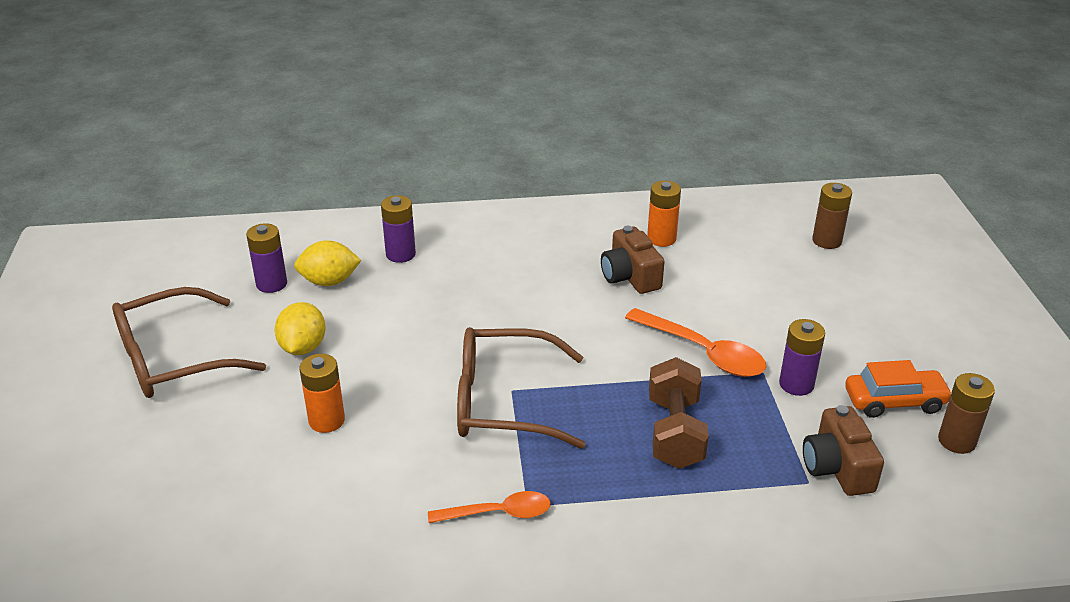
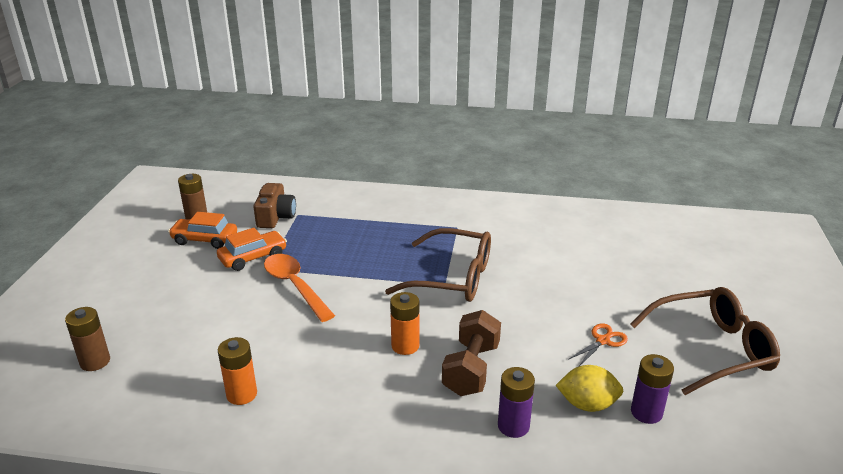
camera: 165 degrees left, 5 degrees down
yellow lemon [275,302,326,355] -> orange scissors [569,323,628,366]
orange battery [299,354,345,433] -> orange battery moved to [390,292,420,355]
orange spoon [428,491,551,523] -> none
brown camera [601,226,665,294] -> none
brown dumbbell [649,357,709,469] -> brown dumbbell moved to [442,310,501,396]
purple battery [779,319,825,396] -> orange car [217,228,287,271]

